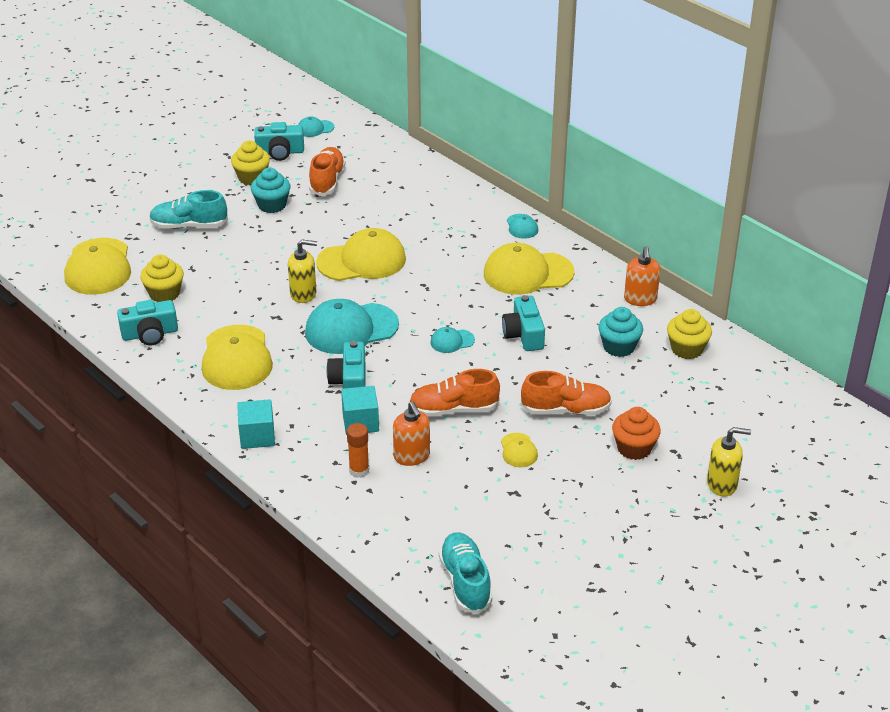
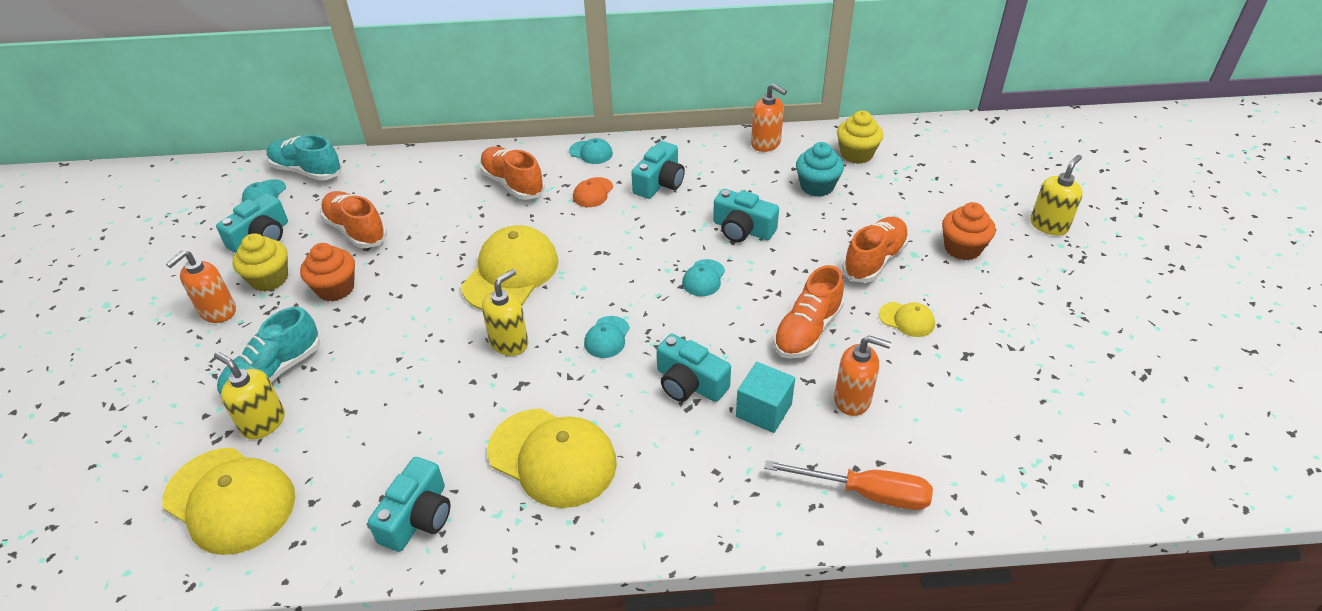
camera: 50 degrees left, 5 degrees up
yellow cupcake [140,254,184,302] -> none
turquoise cube [237,399,275,449] -> none
turquoise cupcake [251,168,291,213] -> orange cupcake [300,243,355,302]
turquoise cap [305,299,399,354] -> turquoise cap [584,316,630,358], size x0.47
orange glue stick [347,423,369,478] -> none
turquoise shoe [439,532,492,614] -> turquoise shoe moved to [267,135,342,181]
yellow cap [484,243,574,295] -> turquoise camera [631,141,685,199]
none -> orange soap dispenser [166,250,236,323]
none -> yellow soap dispenser [214,352,285,439]
none -> orange shoe [480,147,545,200]
none -> orange cap [573,177,613,207]
none -> orange screwdriver [765,460,933,510]

